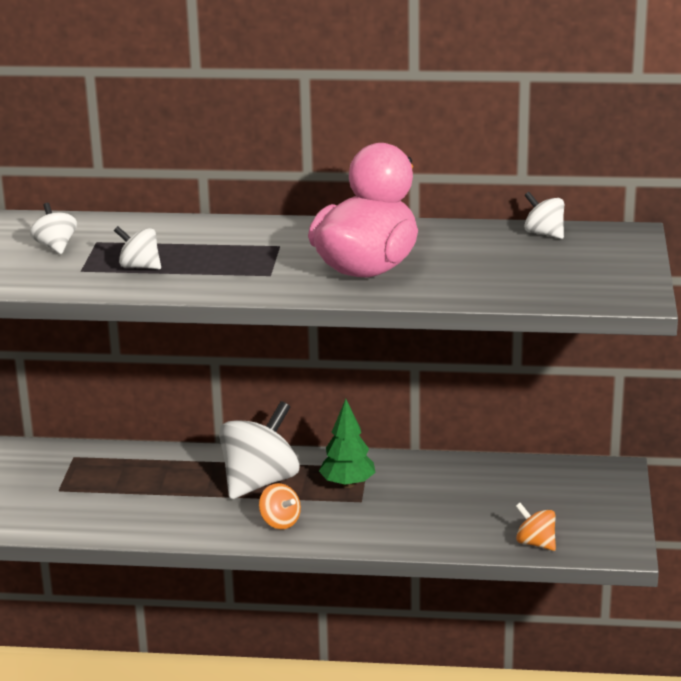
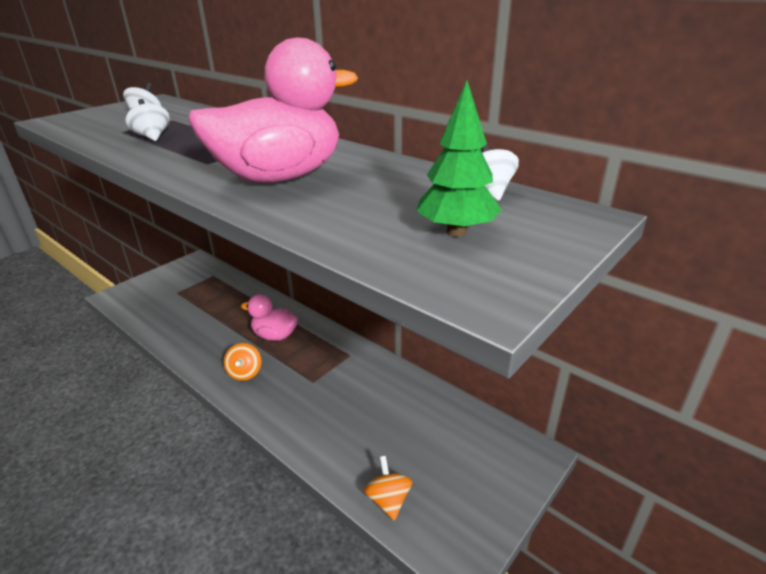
camera: 35 degrees right, 5 degrees up
white spinning top [219,401,300,499] -> pink duck [241,294,298,341]
green tree [319,399,376,488] -> green tree moved to [417,80,502,236]

